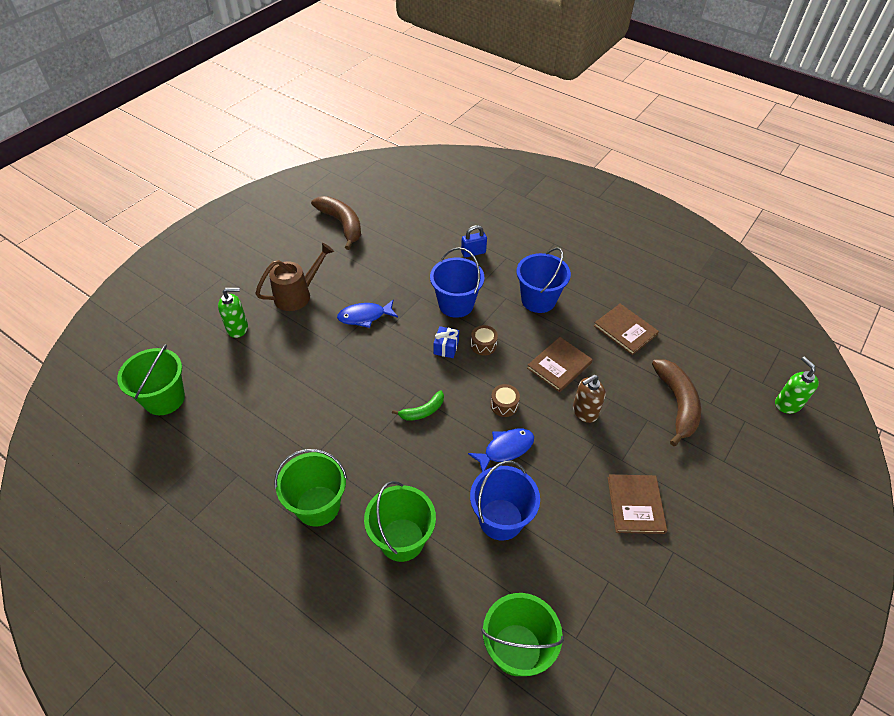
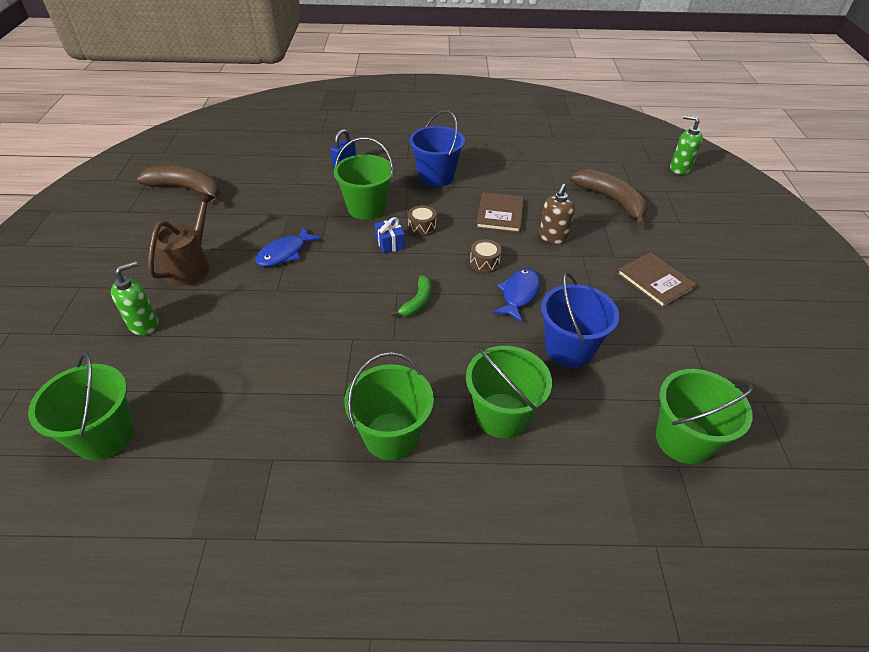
camera: 35 degrees left, 5 degrees down
blue bucket [430,247,484,318] -> green bucket [334,137,394,220]
brown book [594,304,659,355] -> none

